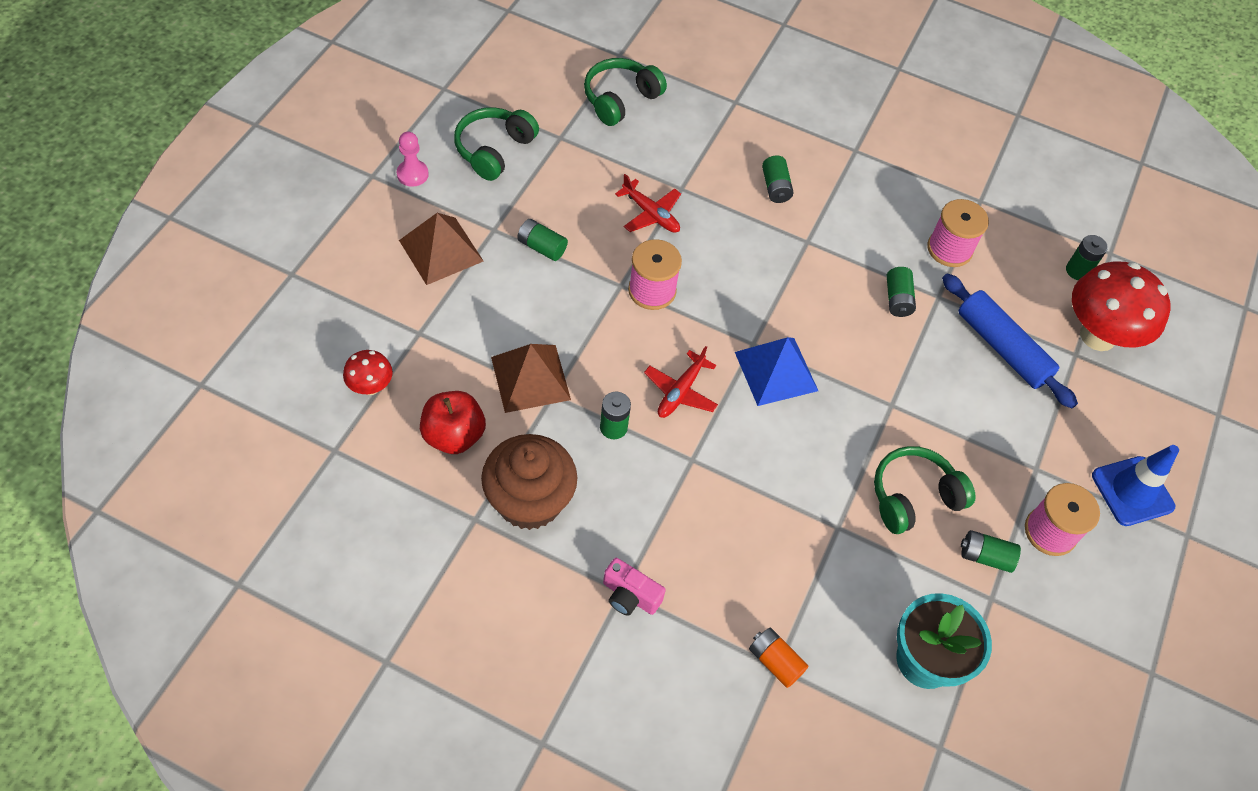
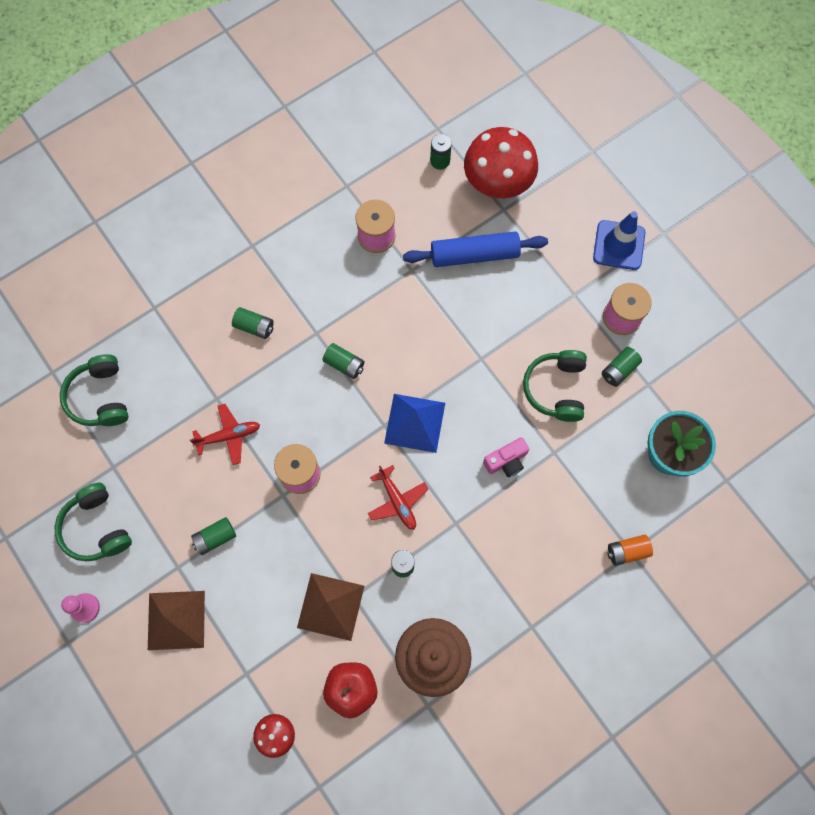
camera: 55 degrees left, 15 degrees up
pink camera [603,558,666,616] -> pink camera moved to [483,437,529,477]
green battery [887,267,916,317] -> green battery moved to [323,343,364,379]

